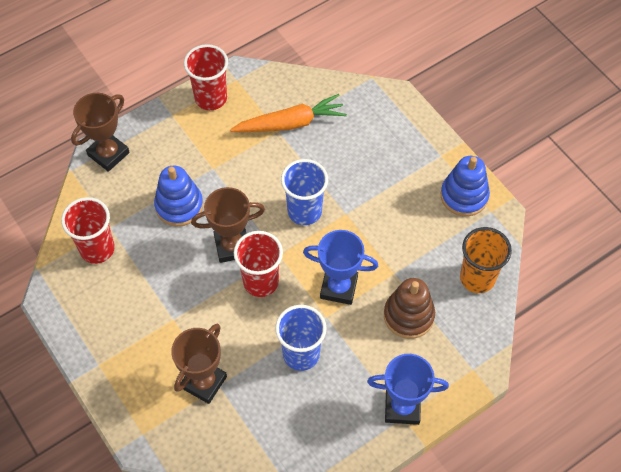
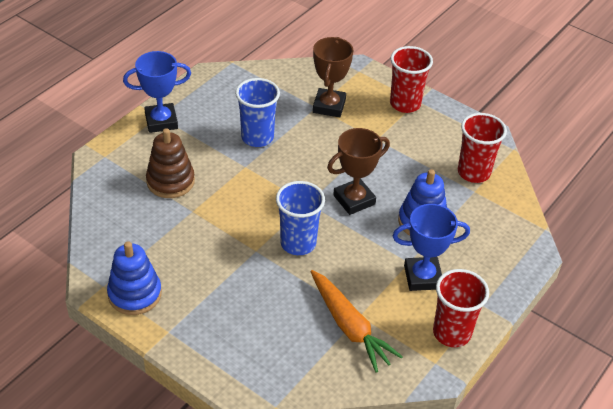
camera: 160 degrees right, 15 degrees down
brown trophy [71,93,130,172] -> none
orange carrot [230,94,347,132] -> orange carrot turned 90 degrees counterclockwise [311,270,403,373]
red cup [234,231,283,297] -> red cup moved to [390,46,433,113]
blue trophy [303,230,378,305] -> blue trophy moved to [392,204,470,291]
orange cup [460,227,512,293] -> none

